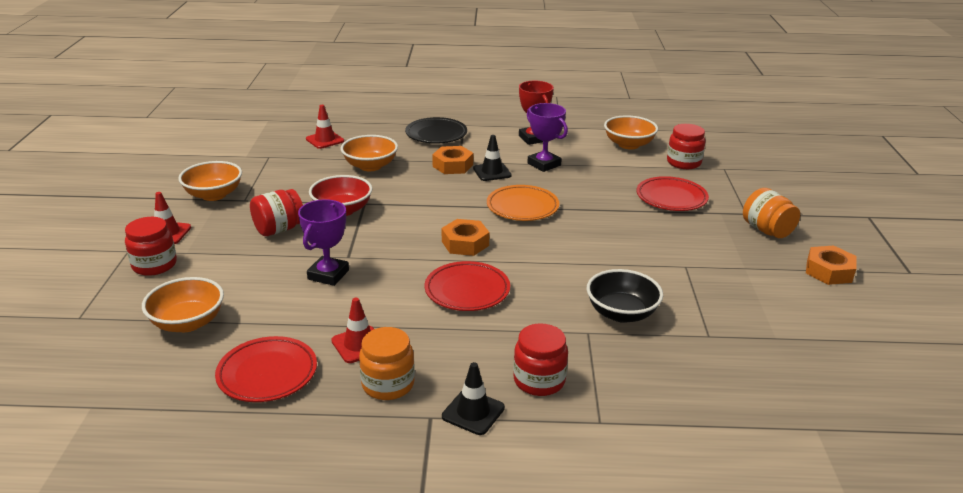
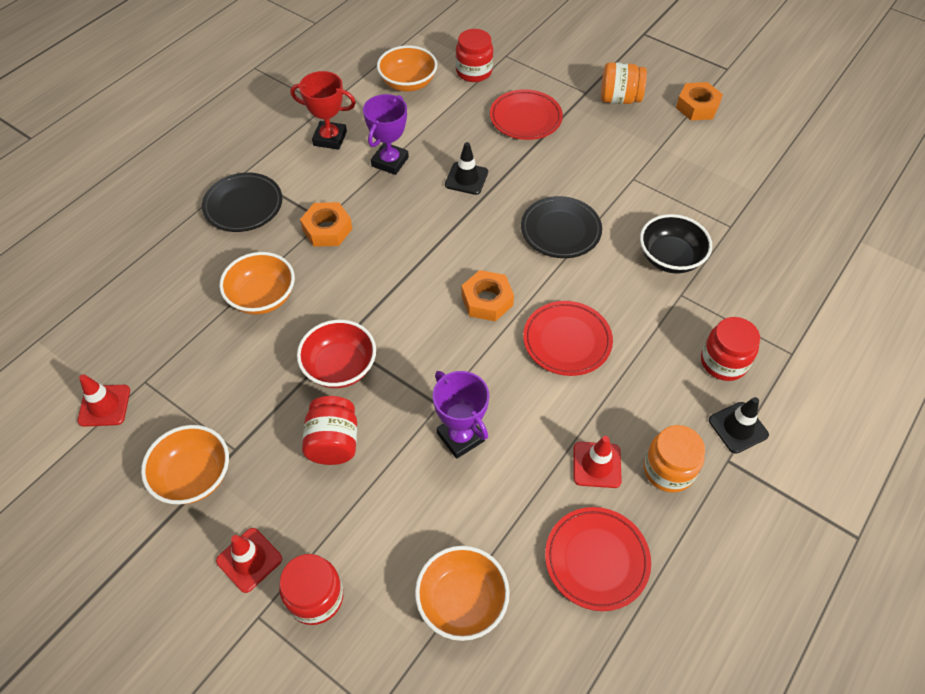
camera: 55 degrees left, 25 degrees up
red traffic cone [306,105,344,149] -> red traffic cone moved to [77,374,130,427]
black traffic cone [473,135,512,181] -> black traffic cone moved to [445,142,488,195]
orange plate [487,185,559,221] -> none
purple trophy [527,103,568,172] -> purple trophy turned 60 degrees counterclockwise [363,94,409,175]
none -> black plate [521,196,602,258]

